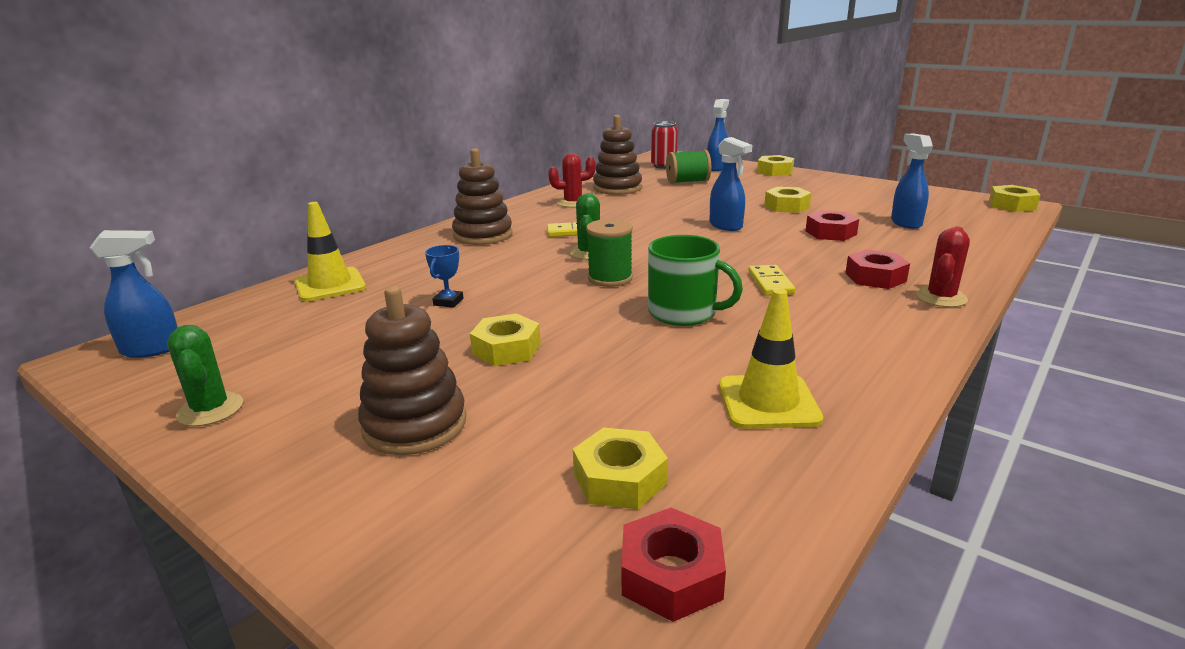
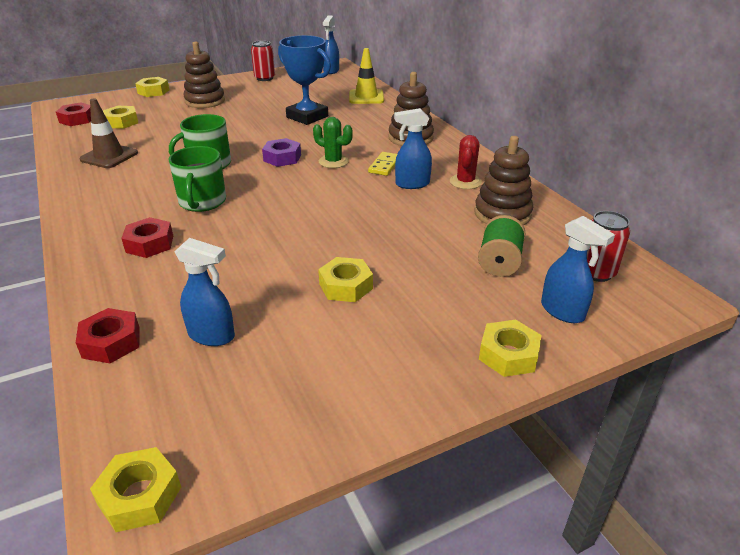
camera: 115 degrees right, 10 degrees up
green cactus [167,325,243,426] -> red can [251,41,275,81]
blue trophy [425,245,463,308] -> blue trophy [278,35,331,125], size x2.37
yellow nut [470,313,541,366] -> yellow nut moved to [135,77,170,97]
green spool [586,219,633,287] -> purple nut [262,138,301,167]
blue spray bottle [710,137,752,231] -> blue spray bottle moved to [394,108,432,189]
yellow traffic cone [719,288,823,429] -> brown traffic cone [79,98,138,168]
yellow domino [748,265,795,296] -> green mug [168,146,226,212]
red nut [806,210,859,241] -> red nut moved to [76,308,140,363]
red cactus [916,227,970,307] -> none

